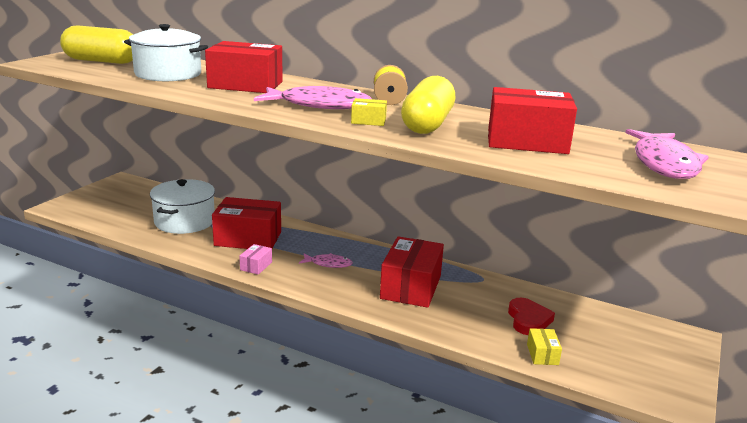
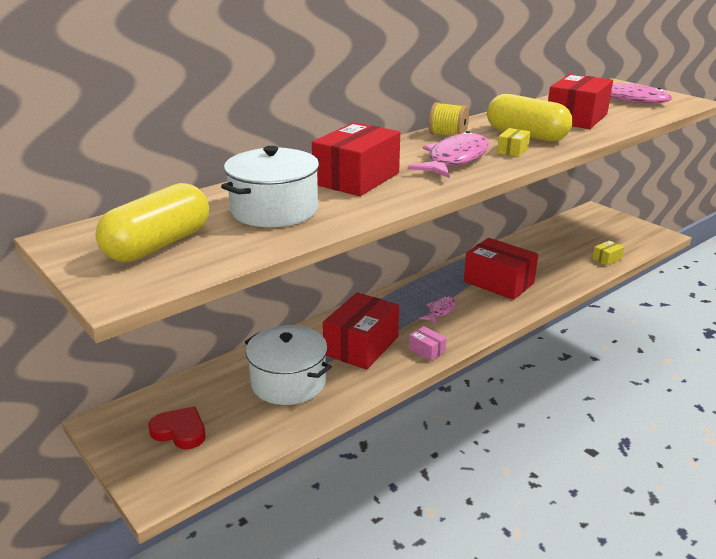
camera: 65 degrees left, 5 degrees up
red heart [508,298,555,335] -> red heart moved to [148,407,205,449]
yellow box [527,328,562,365] -> yellow box turned 60 degrees counterclockwise [592,240,624,266]

